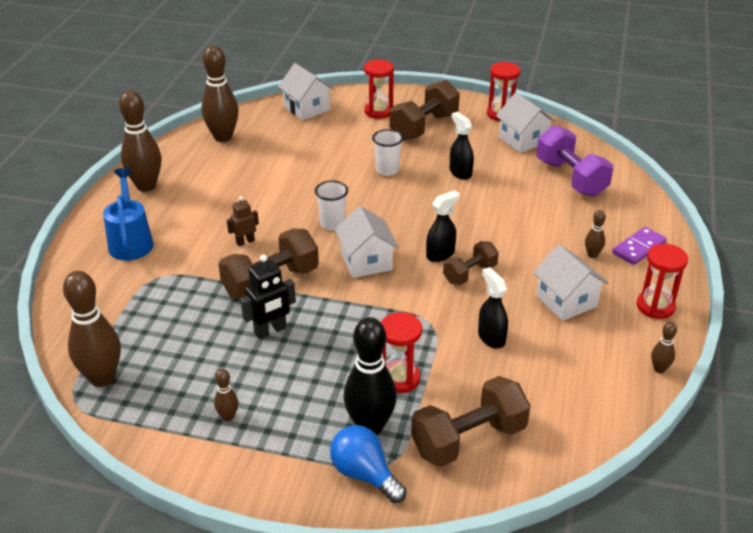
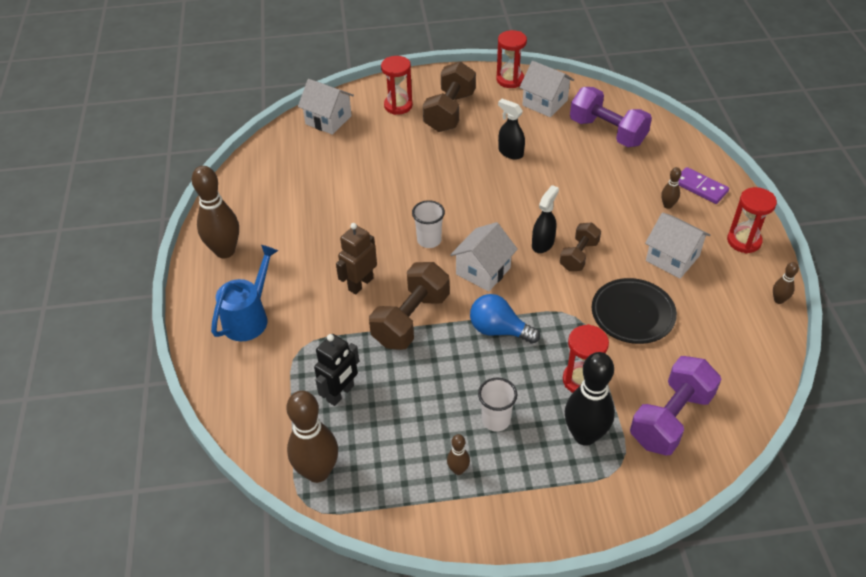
camera: 20 degrees left, 10 degrees up
blue watering can [103,168,154,261] -> blue watering can turned 60 degrees clockwise [211,245,278,341]
brown bowling pin [201,45,239,142] -> none
brown robot [227,196,259,246] -> brown robot [336,223,377,294], size x1.56
black robot [241,254,296,339] -> black robot moved to [314,334,359,406]
blue light bulb [330,425,407,503] -> blue light bulb moved to [470,294,540,344]
white house [335,206,399,278] -> white house turned 75 degrees clockwise [450,222,518,292]
white cup [372,129,403,176] -> white cup moved to [478,378,517,432]
brown dumbbell [411,376,530,467] -> purple dumbbell [630,356,721,455]
black spray bottle [478,267,508,349] -> black plate [592,278,677,344]
purple domino [612,227,666,265] -> purple domino turned 75 degrees counterclockwise [678,167,729,204]

